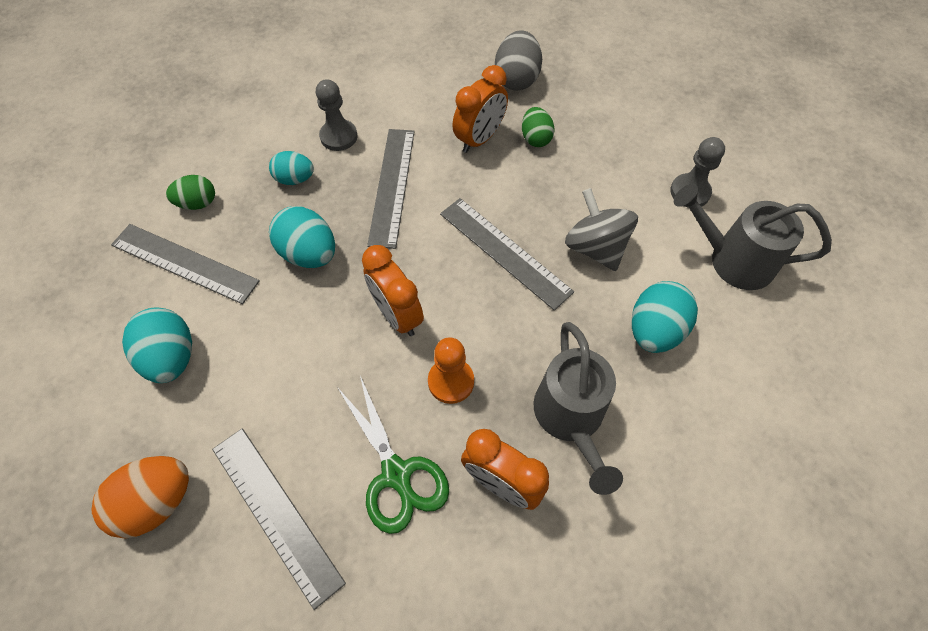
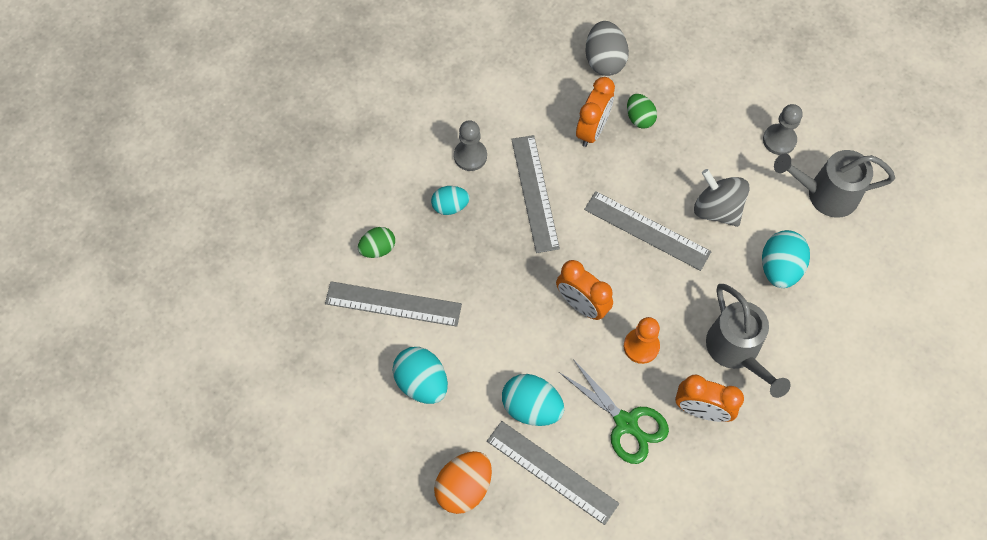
camera: 15 degrees left, 5 degrees up
turquoise egg [269,206,335,268] -> turquoise egg moved to [502,374,564,426]

